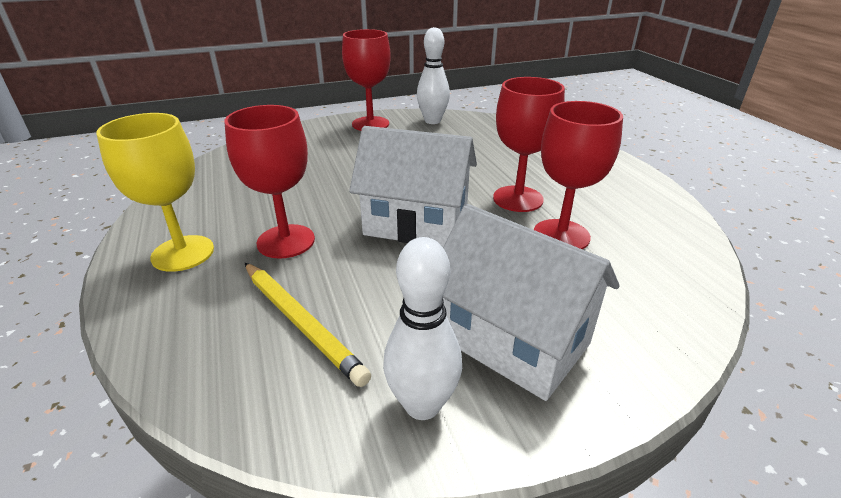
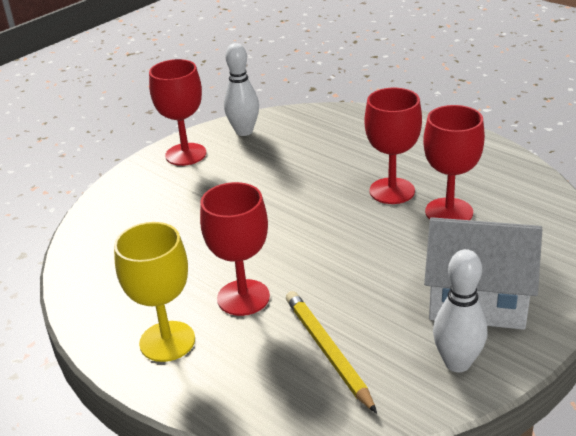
camera: 25 degrees left, 0 degrees up
yellow pencil [245,263,371,387] -> yellow pencil turned 135 degrees counterclockwise [286,291,377,413]
white house [349,126,477,247] -> none

